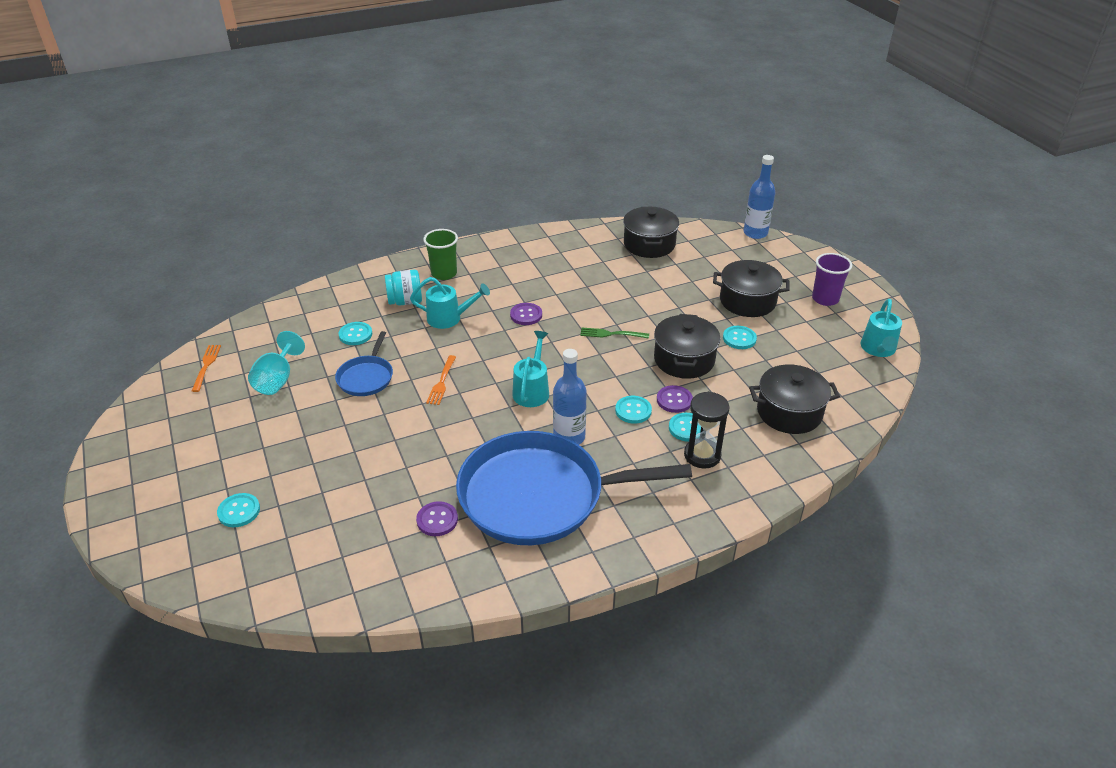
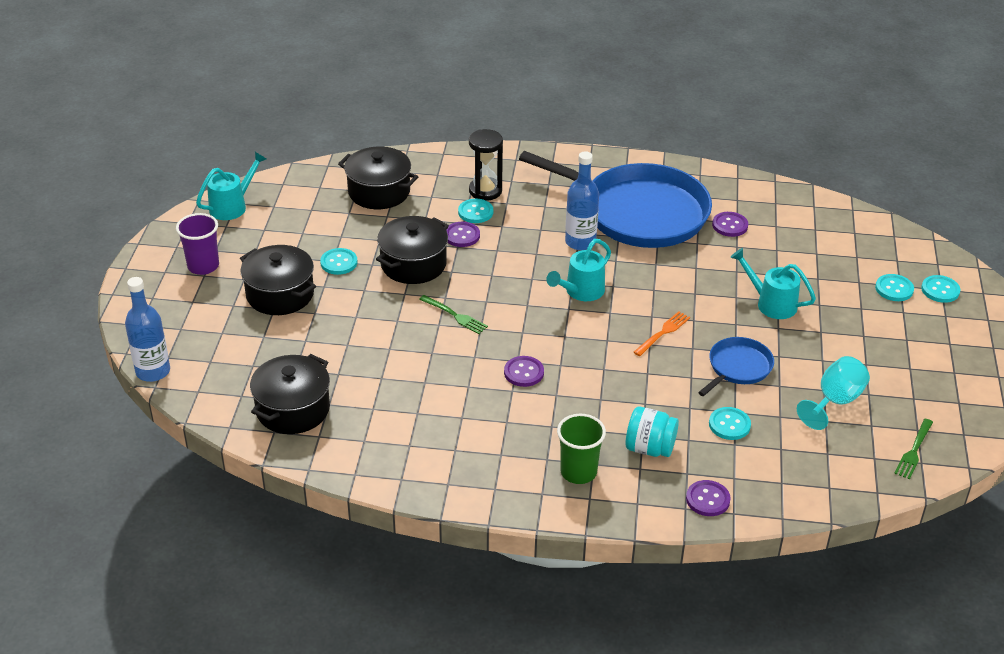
camera: 150 degrees left, 0 degrees up
orange fork [192,345,221,392] -> green fork [894,419,933,479]
turquoise watering can [410,277,490,329] -> turquoise watering can moved to [730,248,816,319]
turquoise button [615,396,652,424] -> turquoise button moved to [921,275,960,303]
none -> purple button [686,480,730,516]

